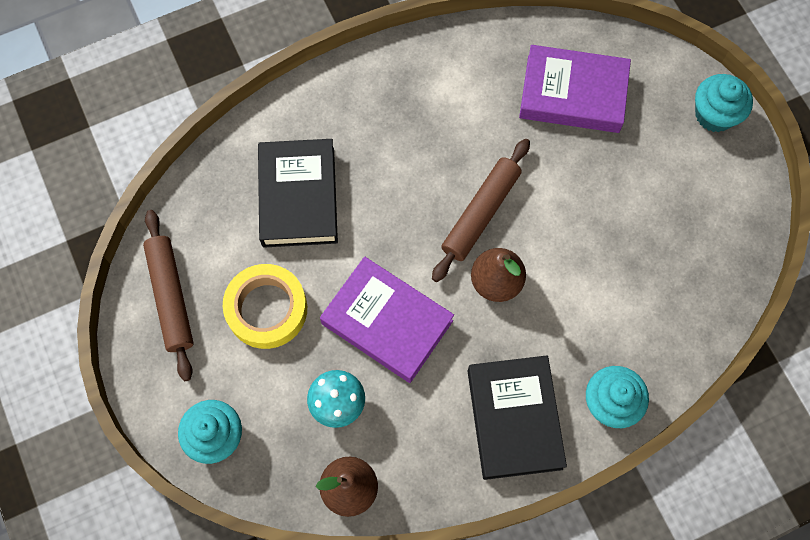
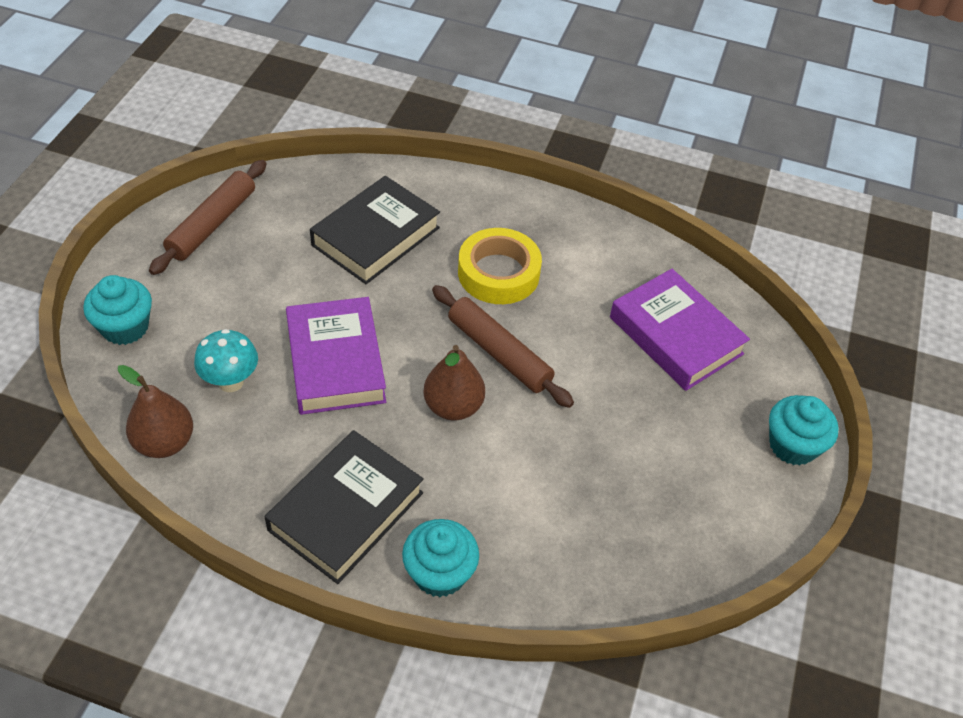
camera: 40 degrees right, 20 degrees down
yellow tape [223,264,307,349] -> yellow tape moved to [458,228,542,304]
brown rolling pin [432,139,530,282] -> brown rolling pin turned 60 degrees clockwise [432,285,574,408]

